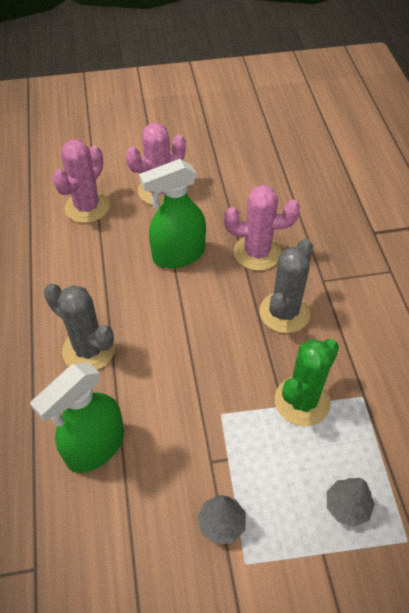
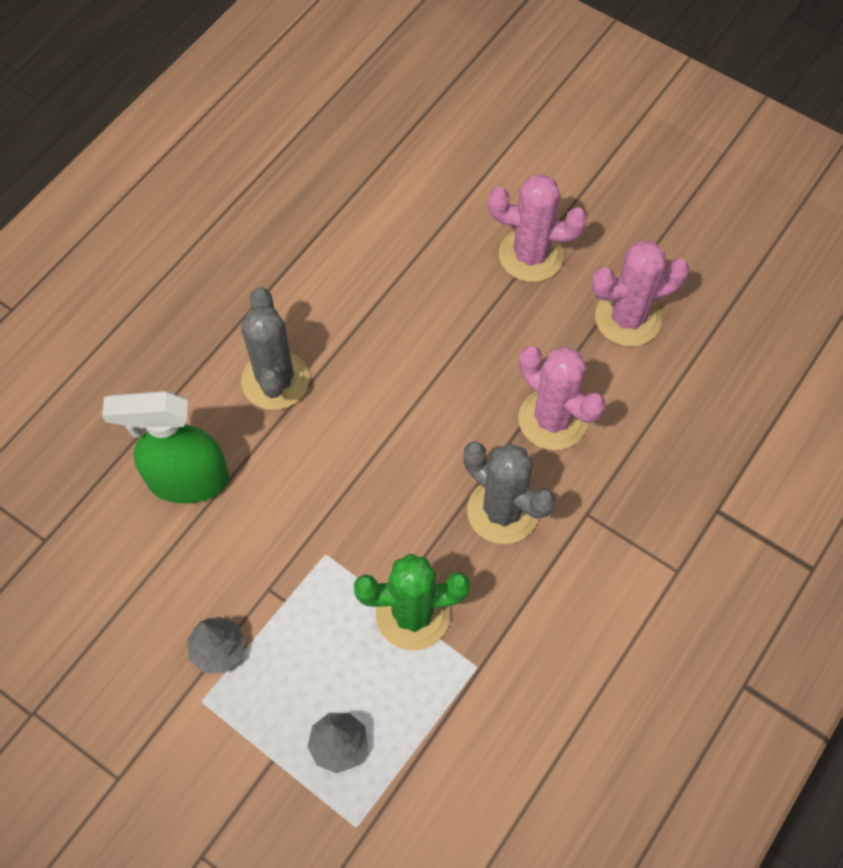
camera: 45 degrees right, 10 degrees up
pink cactus [52,139,109,223] -> pink cactus moved to [592,240,689,347]
green spray bottle [139,159,206,268] -> none
grey cactus [260,239,313,333] -> grey cactus turned 60 degrees clockwise [463,442,556,544]

